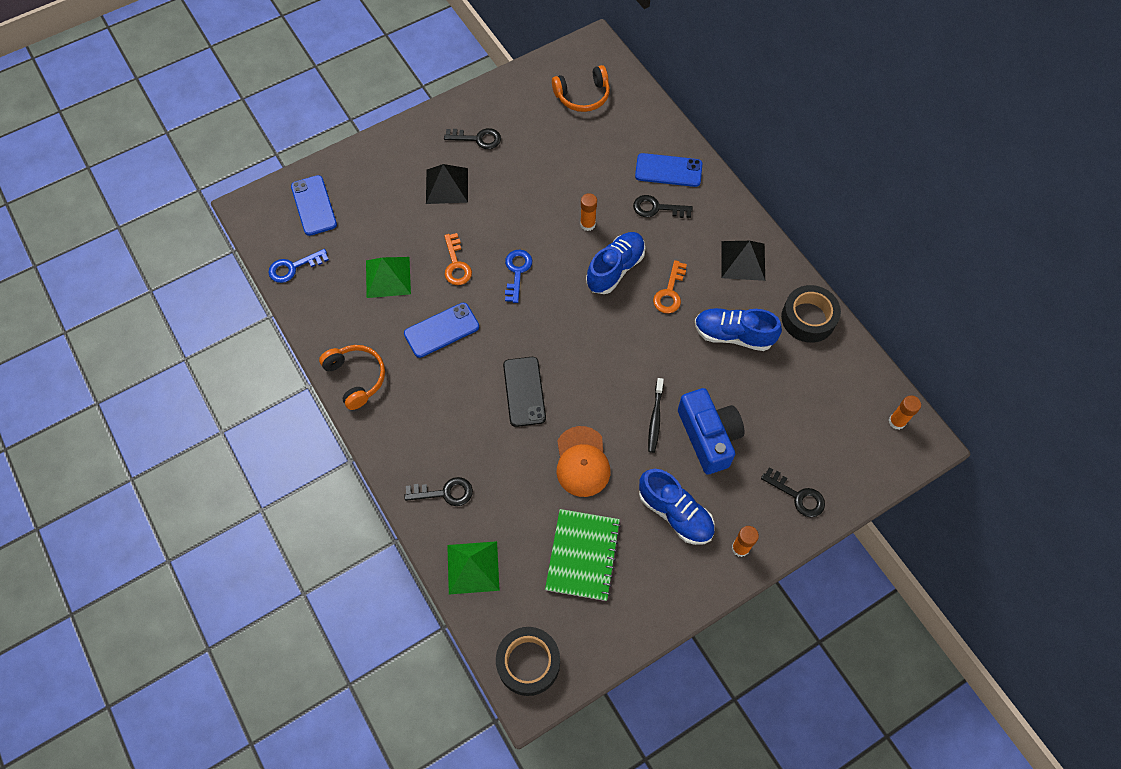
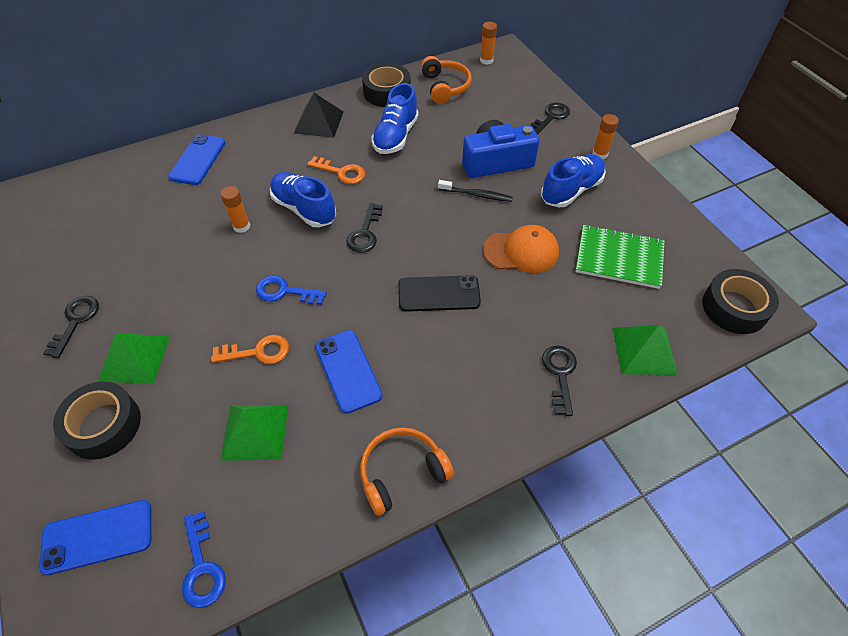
camera: 85 degrees left, 10 degrees down
black pyramid [426,164,468,204] -> green pyramid [98,333,170,384]
orange headphones [552,65,610,112] -> orange headphones moved to [421,56,472,104]
black key [633,195,693,218] -> black key moved to [347,203,383,253]
none -> black tape [53,381,141,460]

